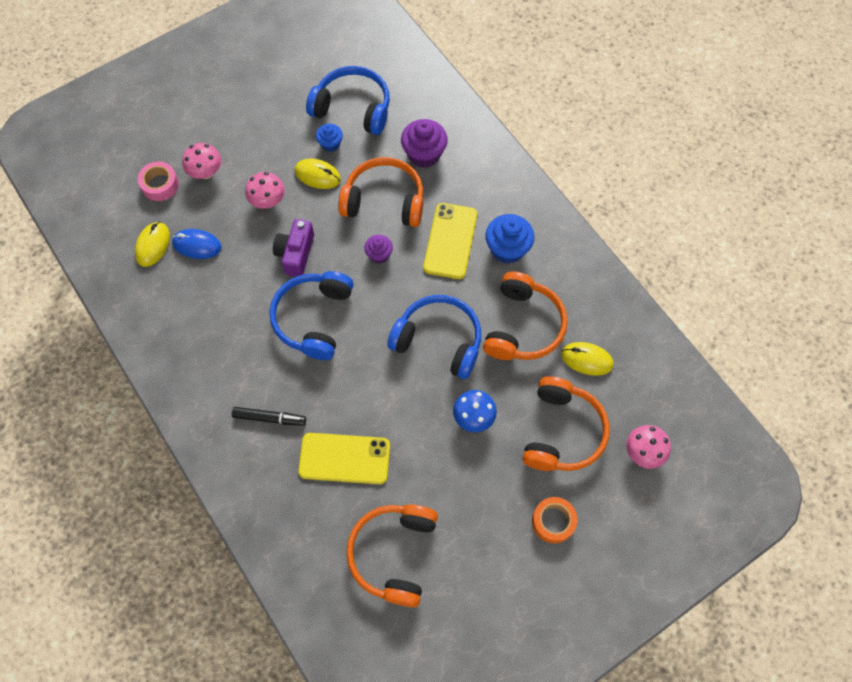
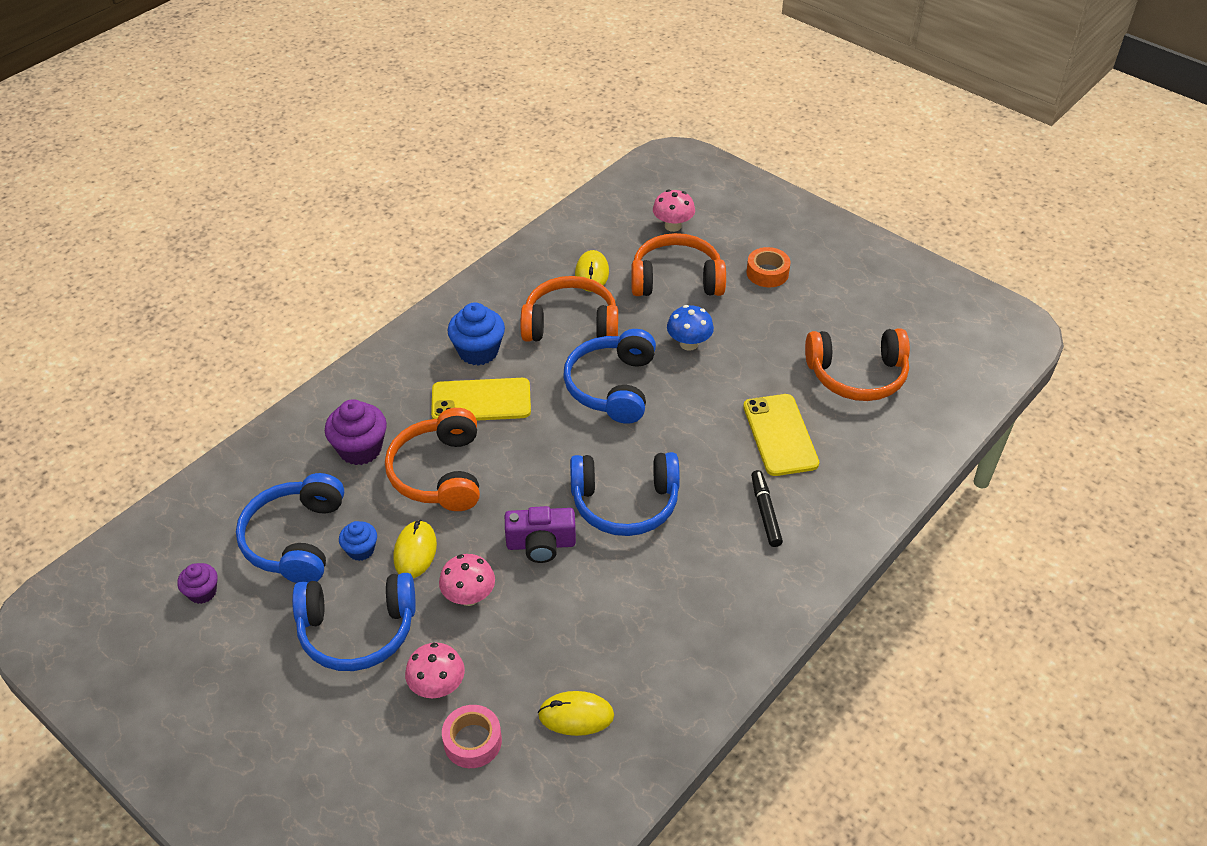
camera: 105 degrees left, 20 degrees down
blue mouse [172,229,222,259] -> none
purple cupcake [364,235,393,264] -> purple cupcake moved to [177,563,218,604]
none -> blue headphones [292,573,416,671]

